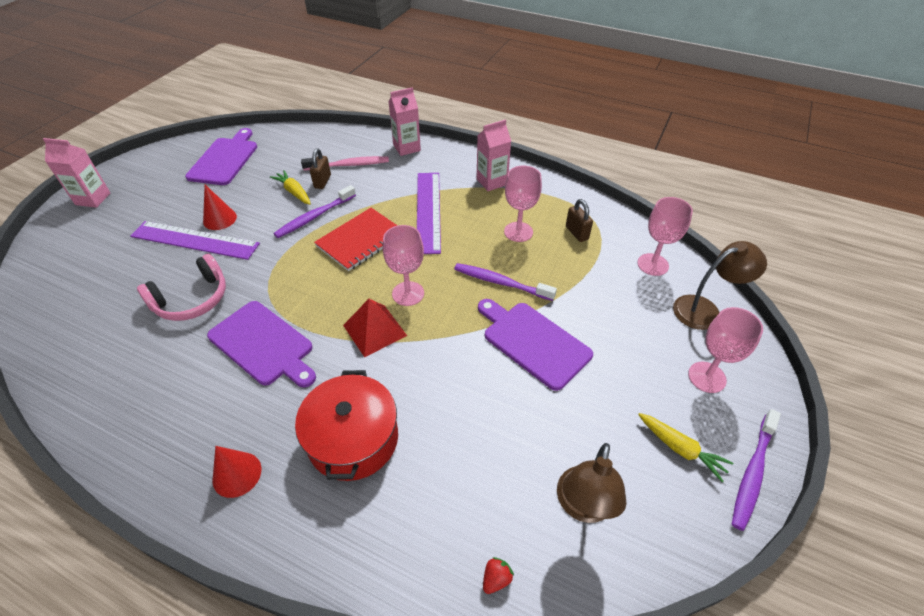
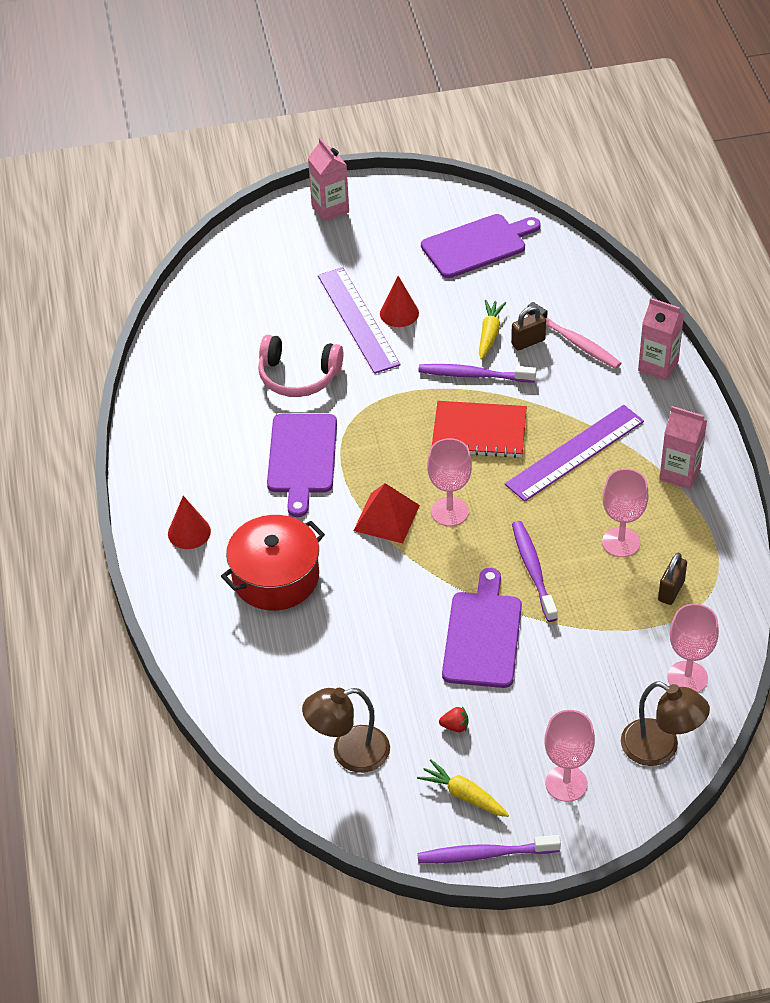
camera: 55 degrees right, 0 degrees up
red strawberry [483,557,514,594] -> red strawberry moved to [439,706,468,732]
yellow carrot [638,413,734,482] -> yellow carrot turned 120 degrees clockwise [417,759,509,817]

